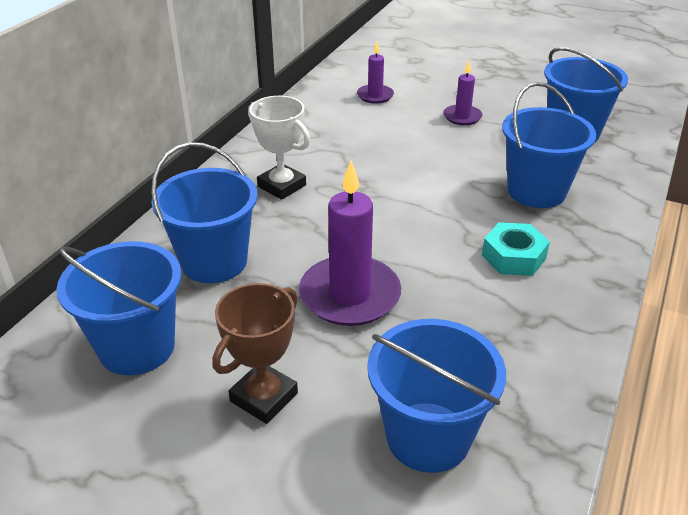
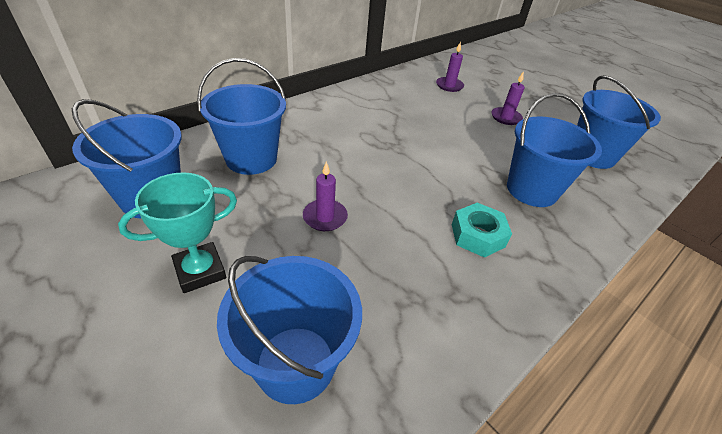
camera: 20 degrees right, 5 degrees up
brown trophy [212,283,298,424] -> turquoise trophy [118,172,237,293]
white trophy [248,96,310,200] -> none
purple candle [299,161,401,326] -> purple candle [303,161,348,231], size x0.53

